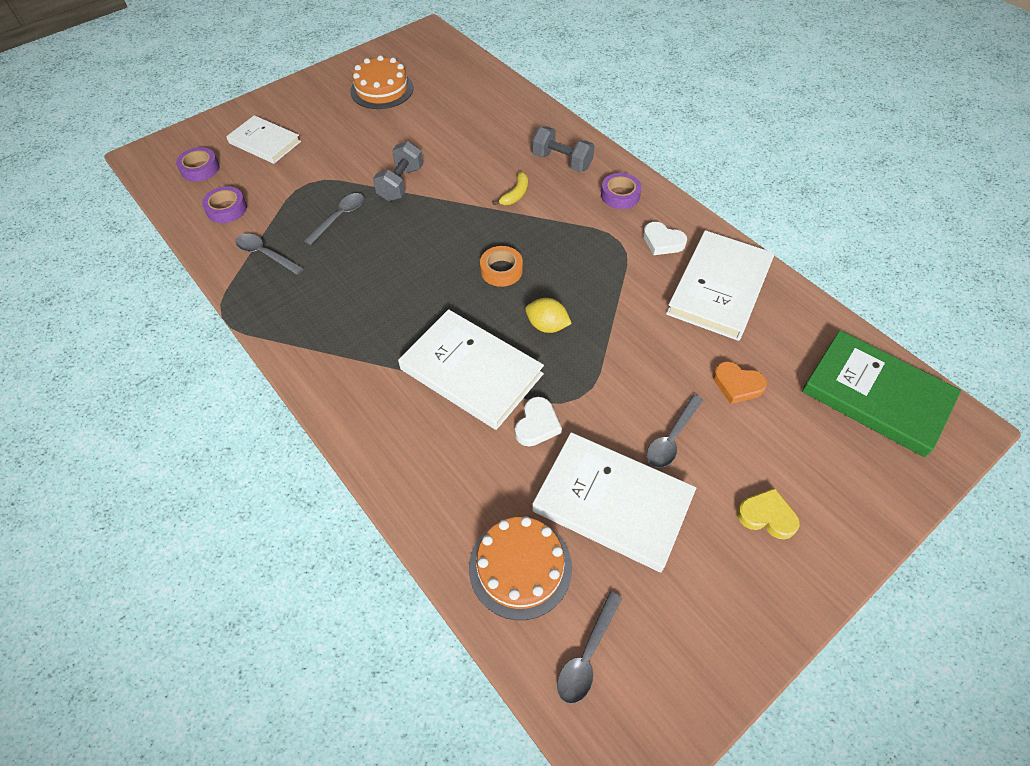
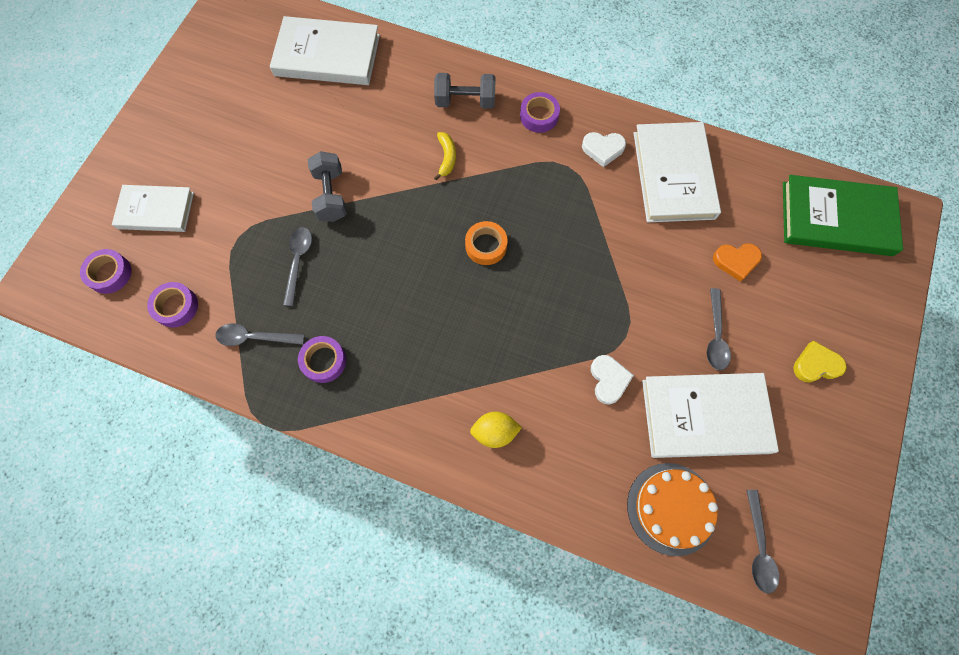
camera: 30 degrees left, 15 degrees up
orange cake [350,55,413,109] -> none
white book [398,309,544,430] -> white book moved to [270,16,380,85]
yellow lemon [525,298,572,333] -> yellow lemon moved to [470,412,522,448]
none -> purple tape [298,336,346,383]

